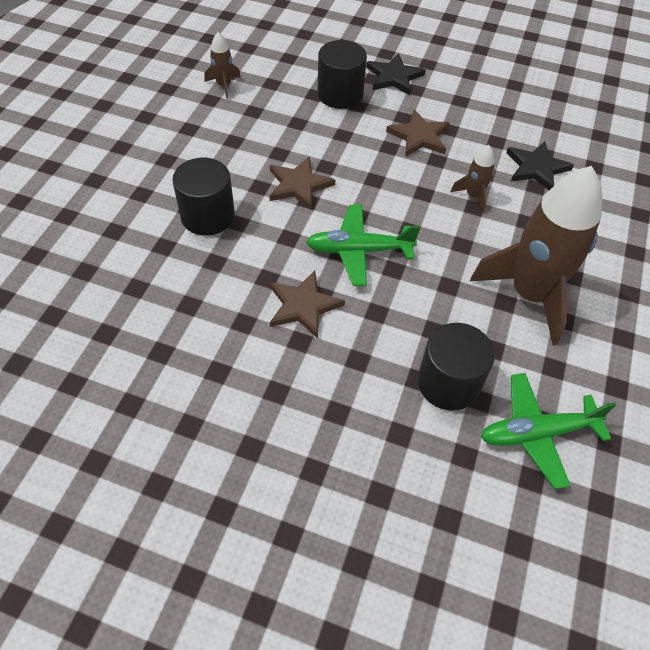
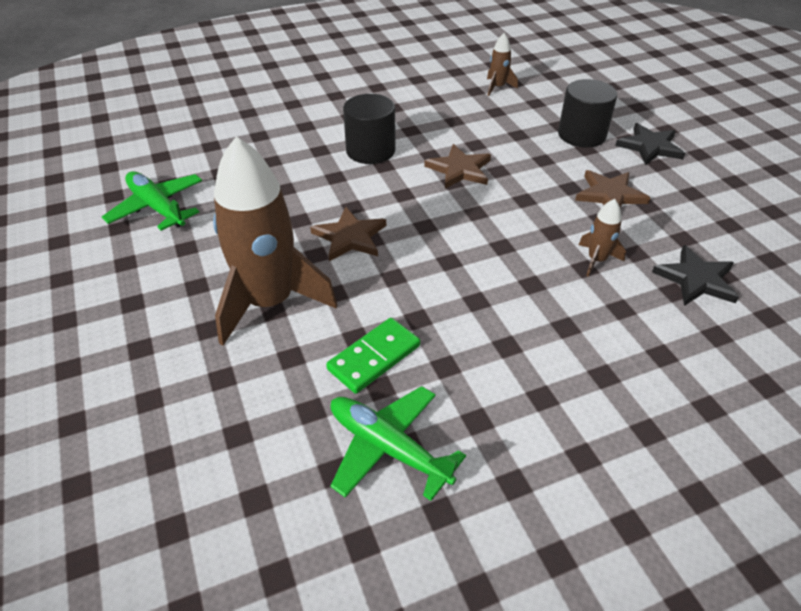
camera: 50 degrees right, 10 degrees down
green plane [306,205,420,286] -> green plane moved to [102,171,202,231]
black cylinder [418,323,495,411] -> green domino [326,318,420,394]
brown rocket [470,166,602,346] -> brown rocket moved to [213,136,337,346]

